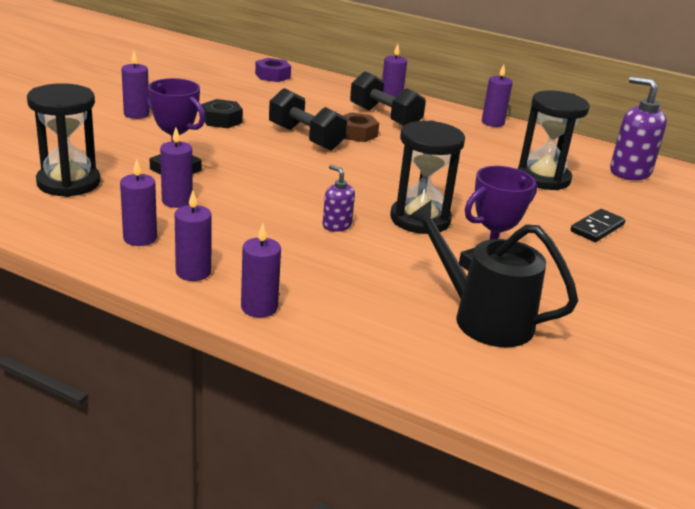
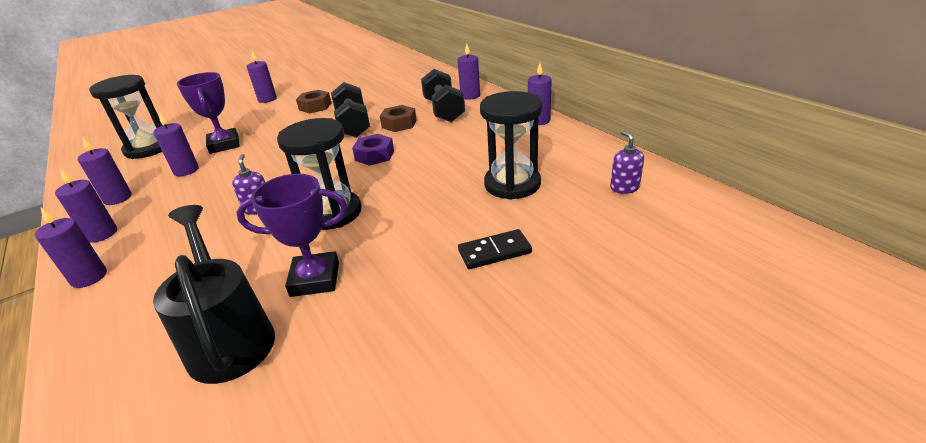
camera: 35 degrees right, 5 degrees up
black nut [202,99,243,128] -> brown nut [296,90,331,113]
purple nut [255,58,291,82] -> purple nut moved to [352,134,394,166]
purple soap dispenser [610,76,667,180] -> purple soap dispenser [610,130,644,194], size x0.54

